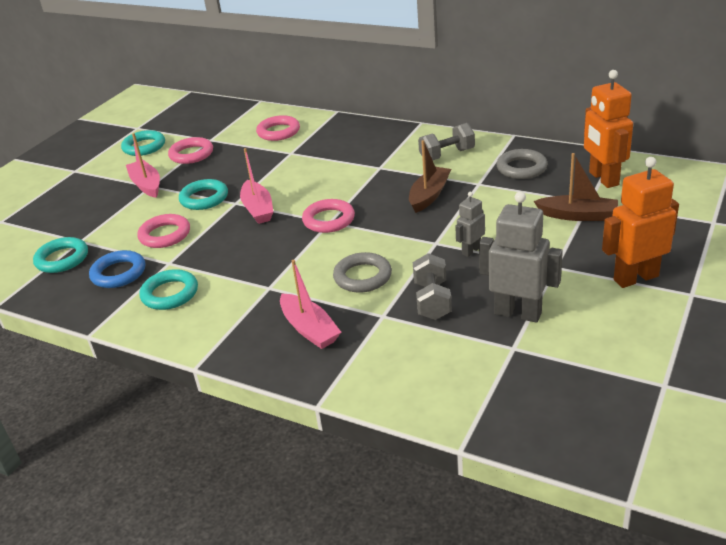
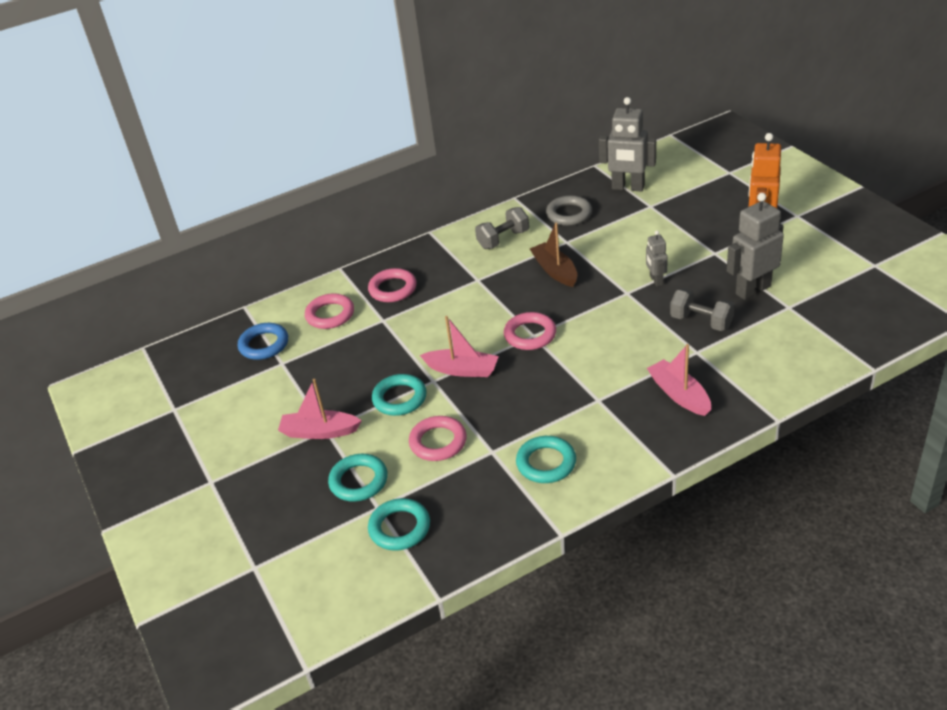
camera: 55 degrees left, 5 degrees up
blue ring [89,250,145,288] -> blue ring moved to [238,323,288,360]
turquoise ring [121,130,165,156] -> turquoise ring moved to [328,454,388,502]
pink ring [168,137,213,164] -> pink ring moved to [368,268,417,302]
pink boat [280,260,341,349] -> pink boat turned 120 degrees counterclockwise [647,344,711,416]
grey ring [333,252,392,293] -> none
grey dumbbell [418,123,475,160] -> grey dumbbell turned 45 degrees clockwise [475,207,529,249]
brown boat [534,153,618,221] -> none
orange robot [584,70,633,188] -> grey robot [599,97,656,192]

